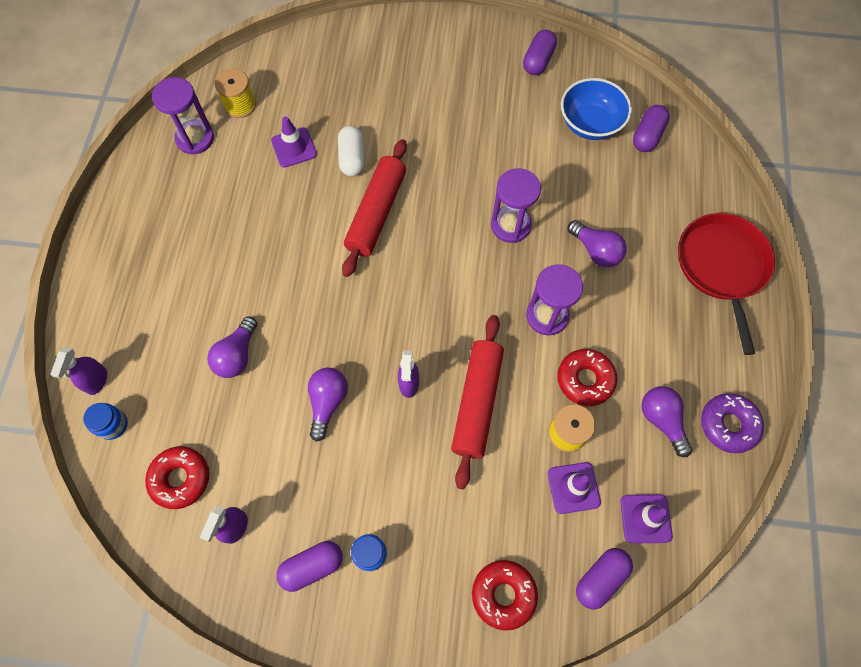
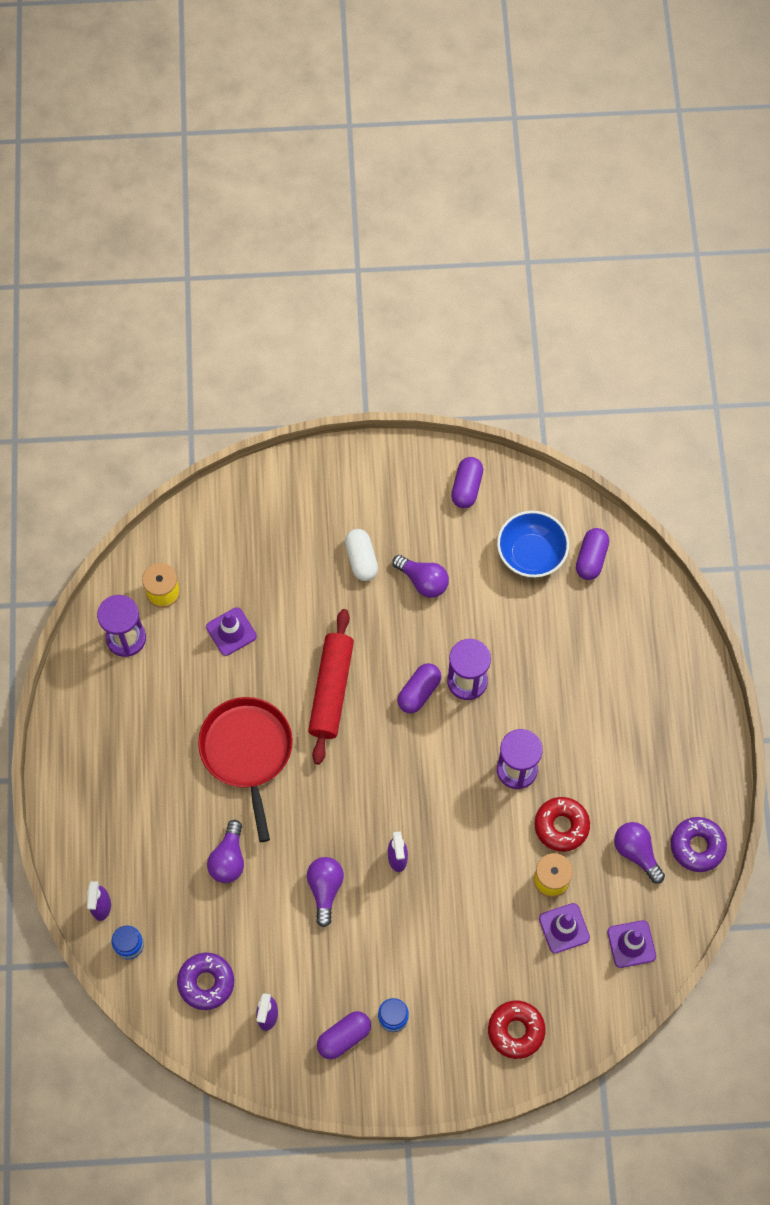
camera: 10 degrees left, 0 degrees up
red donut [145,446,209,509] -> purple donut [177,952,234,1010]
white capsule [338,126,365,177] -> white capsule moved to [345,529,378,581]
red rolling pin [451,315,504,489] -> none
purple light bulb [568,220,626,267] -> purple light bulb moved to [392,555,449,598]
purple capsule [576,548,633,609] -> purple capsule moved to [397,663,441,713]
red pan [678,213,775,355] -> red pan moved to [198,697,293,842]

